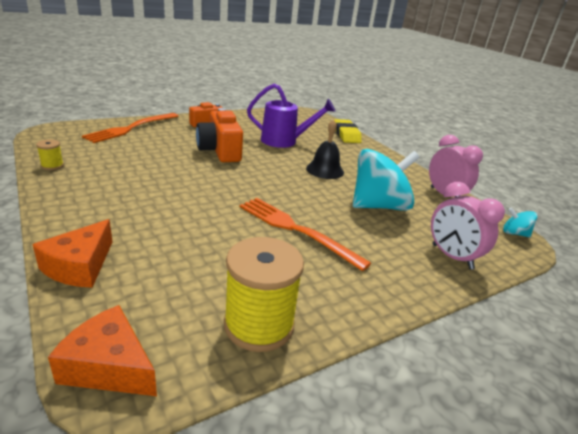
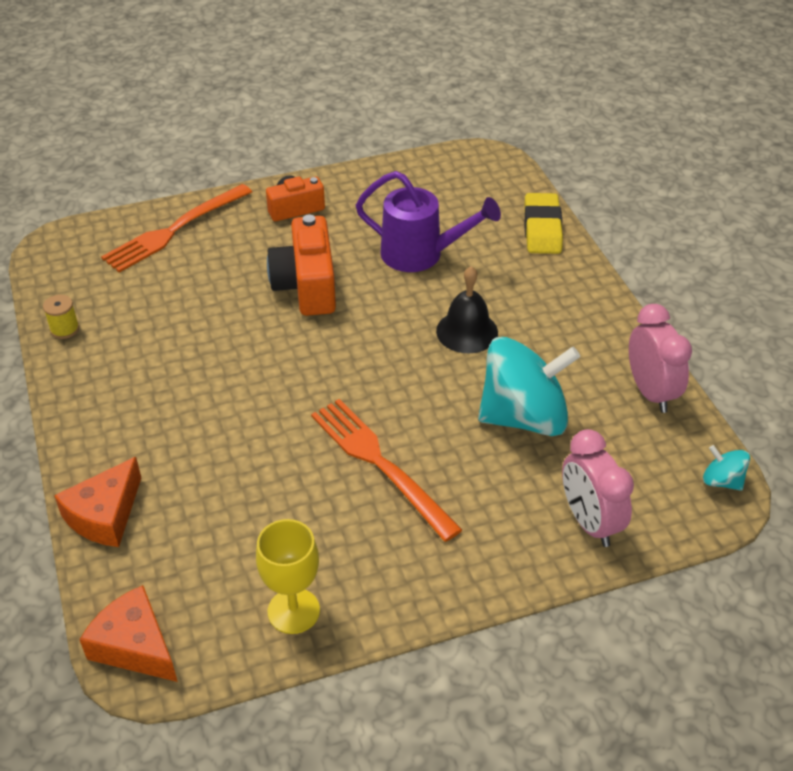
camera: 15 degrees right, 15 degrees up
yellow spool [224,237,304,352] -> yellow goblet [256,519,320,634]

